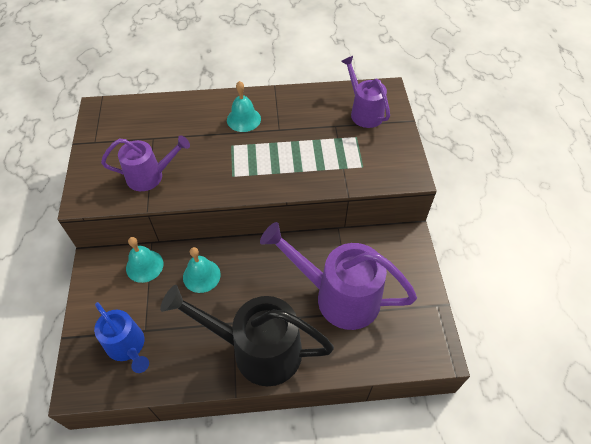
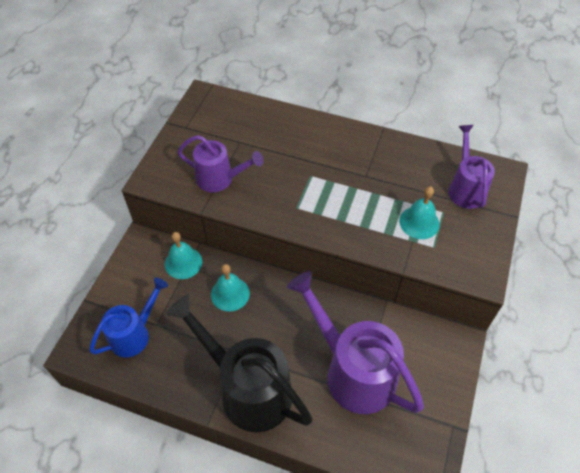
camera: 25 degrees right, 0 degrees up
blue watering can [94,302,149,373] -> blue watering can turned 120 degrees counterclockwise [89,278,168,357]
turquoise bell [227,81,261,132] -> turquoise bell moved to [399,186,440,239]

